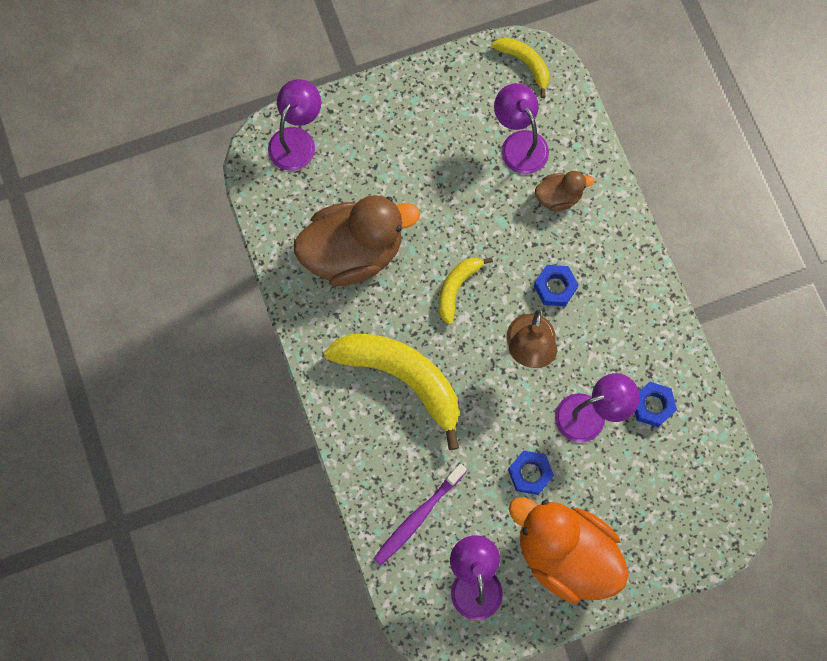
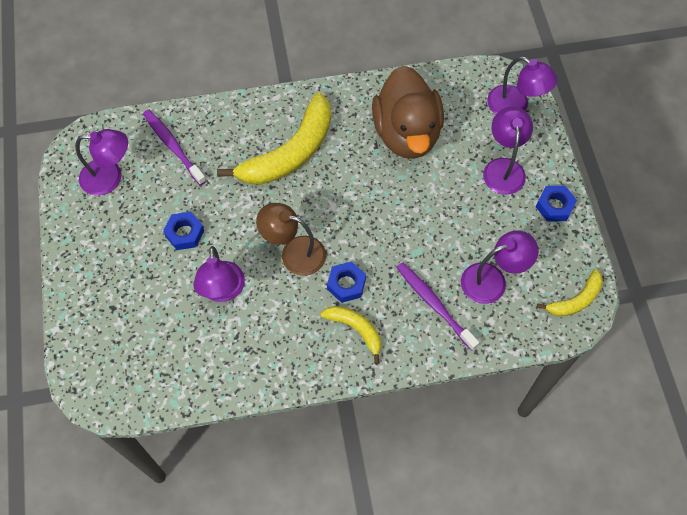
camera: 100 degrees right, 10 degrees down
yellow banana [439,257,493,325] -> yellow banana moved to [321,306,381,364]
orange duck [509,497,629,604] -> none
brown duck [535,171,594,211] -> purple toothbrush [396,262,479,351]
blue nut [635,382,677,427] -> blue nut moved to [536,186,577,222]
none -> purple lamp [483,106,533,195]

